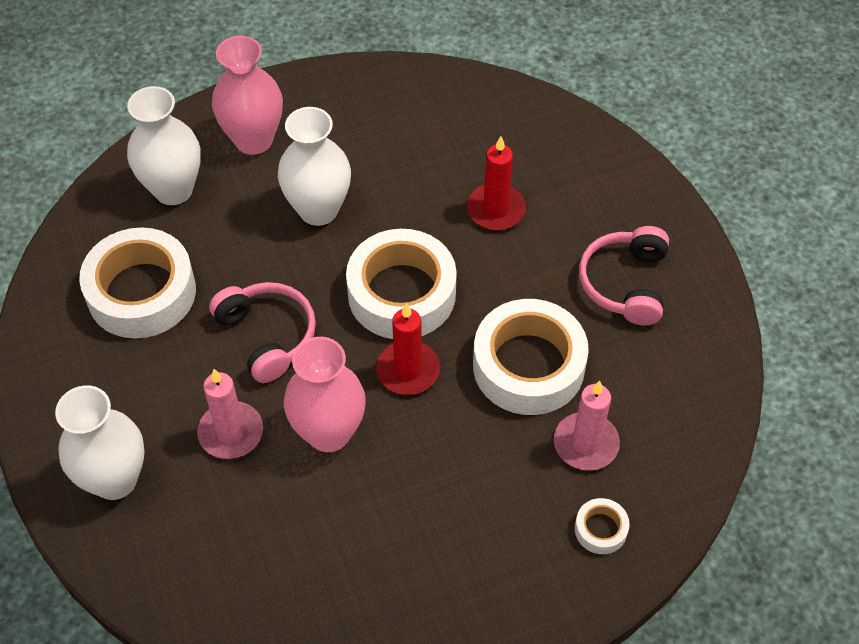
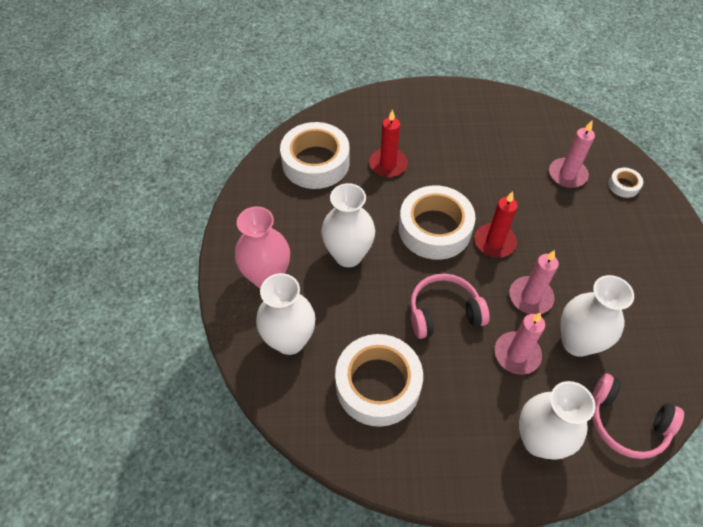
camera: 70 degrees left, 0 degrees up
pink vase [284,337,366,452] -> pink candle [509,250,559,314]
white tape [473,299,589,415] -> white tape moved to [280,122,350,189]
pink headphones [579,226,669,325] -> pink headphones moved to [592,373,684,459]
none -> white vase [561,275,634,357]

